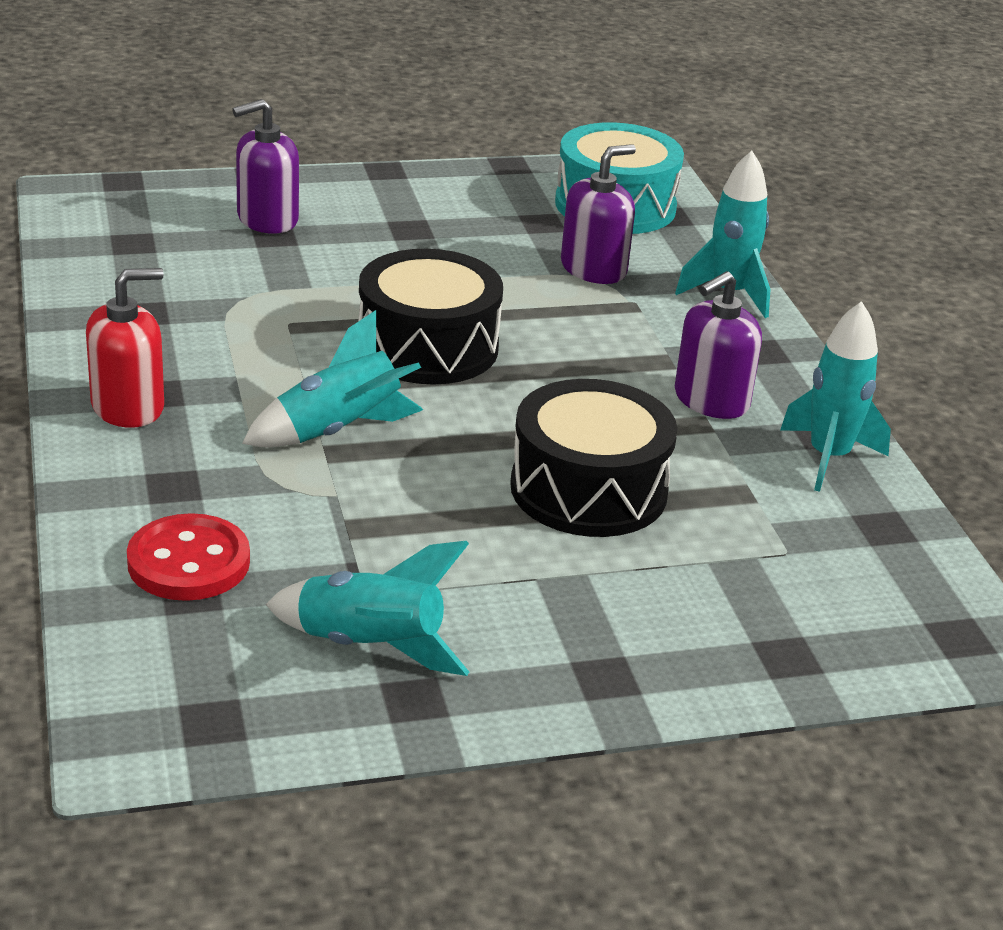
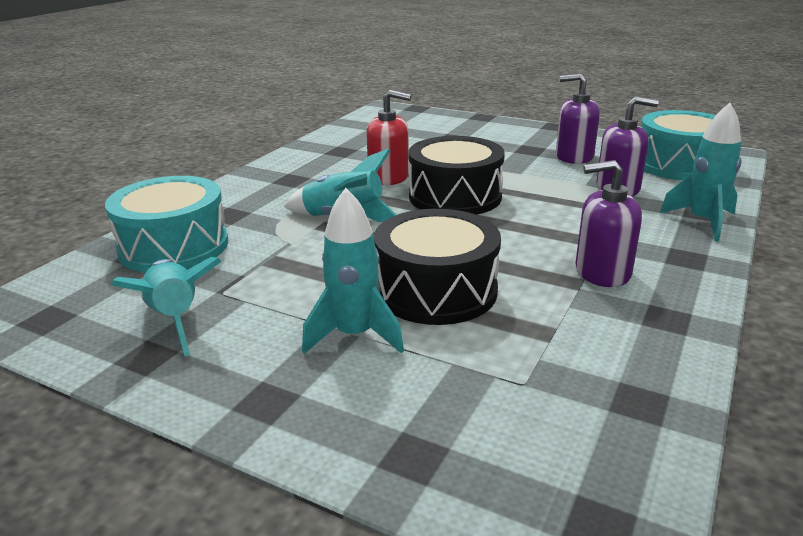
camera: 45 degrees right, 5 degrees down
red soap dispenser [86,268,164,428] -> red soap dispenser moved to [366,90,411,185]
red button [127,513,250,601] -> turquoise drum [105,176,228,273]
purple soap dispenser [232,99,299,234] -> purple soap dispenser moved to [556,73,600,164]
turquoise rocket [780,301,891,492] -> turquoise rocket moved to [302,188,404,354]

